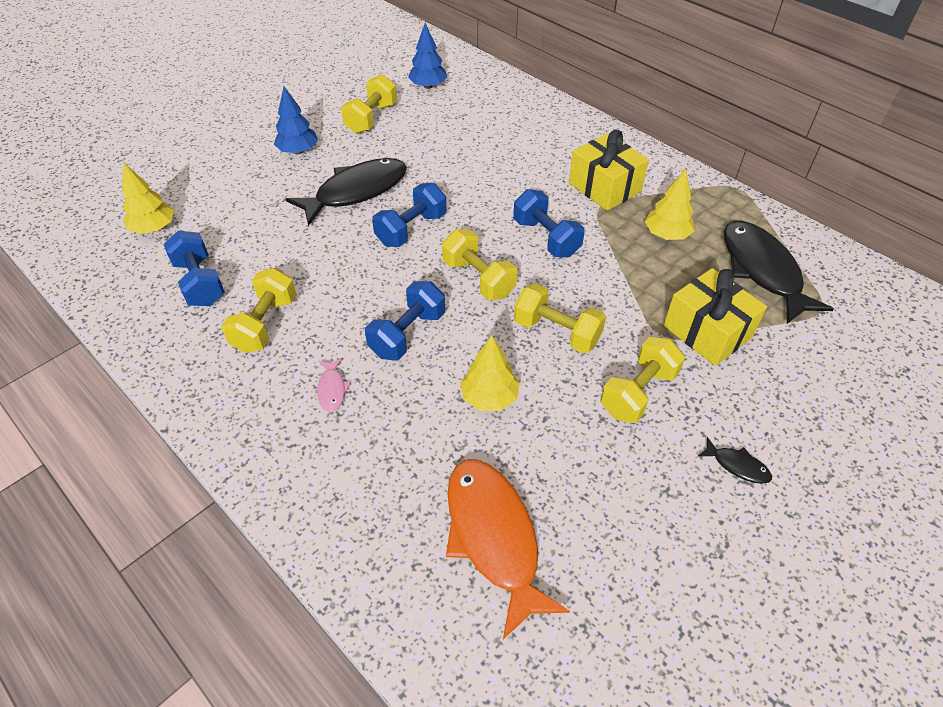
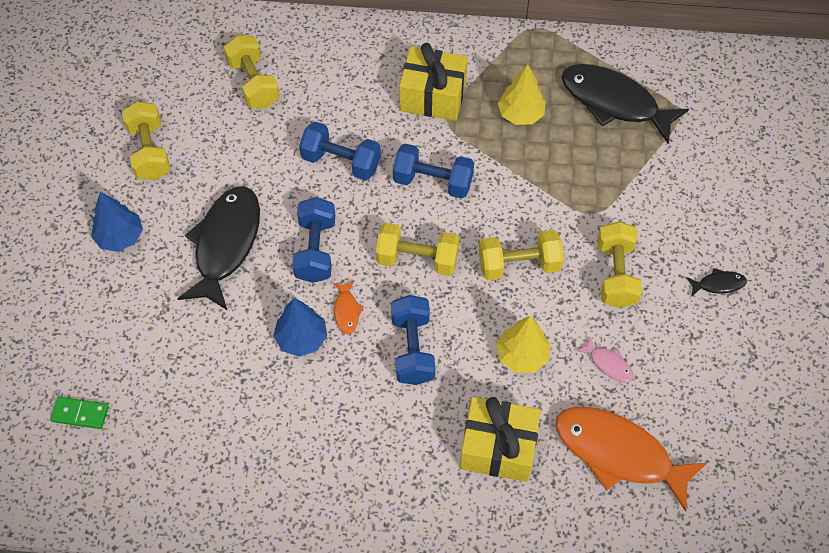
camera: 40 degrees left, 10 degrees up
yellow tree [122,163,174,234] -> green domino [50,397,109,429]
blue dumbbell [163,231,225,306] -> blue dumbbell moved to [299,121,381,181]
yellow dumbbell [221,268,297,353] -> yellow dumbbell moved to [224,35,280,108]
pink fish [317,358,351,412] -> pink fish moved to [577,337,634,382]
blue tree [408,23,447,89] -> blue tree moved to [273,298,327,357]
yellow gift [664,268,767,366] -> yellow gift moved to [460,397,541,482]
none -> orange fish [333,281,364,334]

